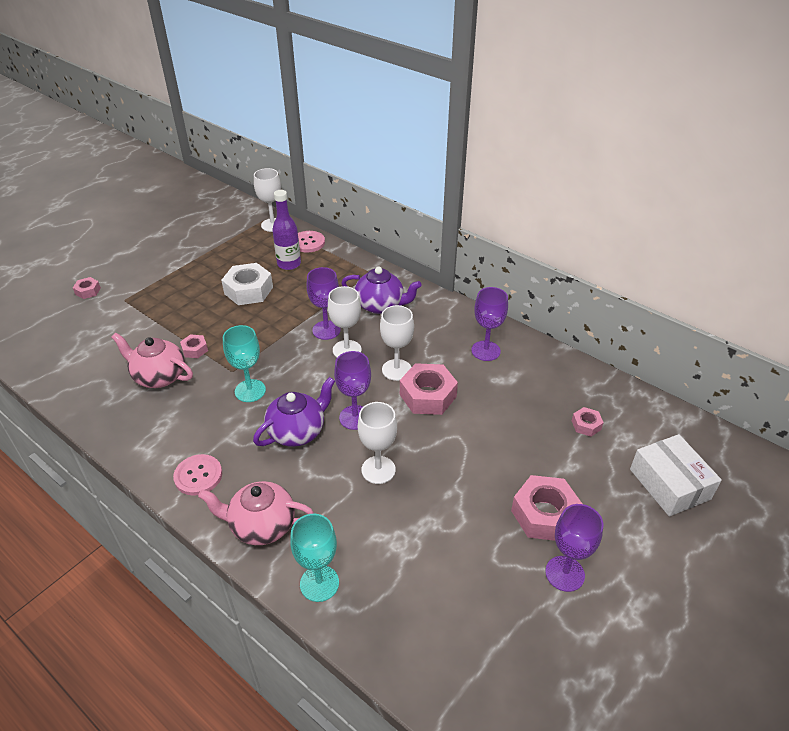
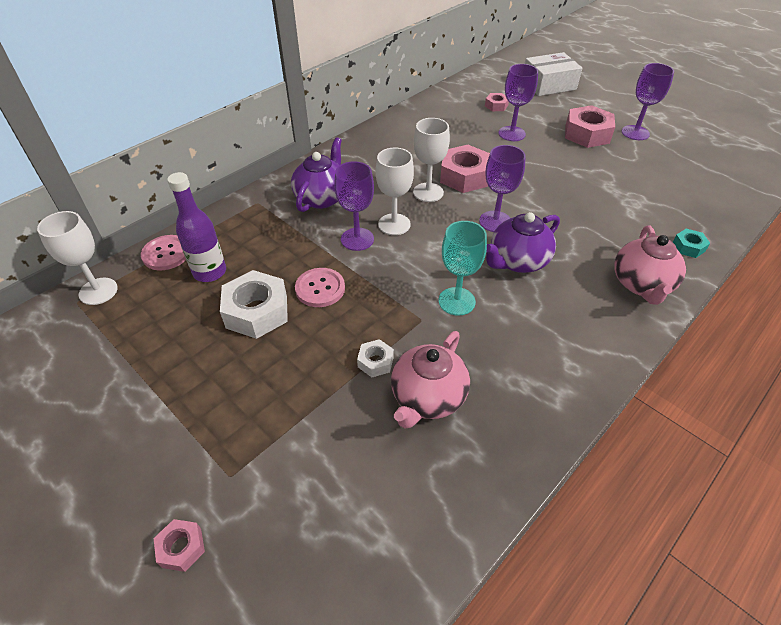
camera: 85 degrees left, 5 degrees up
pink button [173,454,222,496] -> pink button moved to [295,268,345,307]
pink nut [180,335,208,358] -> white nut [357,339,394,377]
purple teapot [253,377,335,447] -> purple teapot turned 90 degrees counterclockwise [486,212,560,273]
turquoise goblet [290,514,339,602] -> turquoise nut [673,229,710,258]
white goblet [358,402,397,484] -> none
purple goblet [471,287,508,361] -> purple goblet moved to [498,64,538,141]

